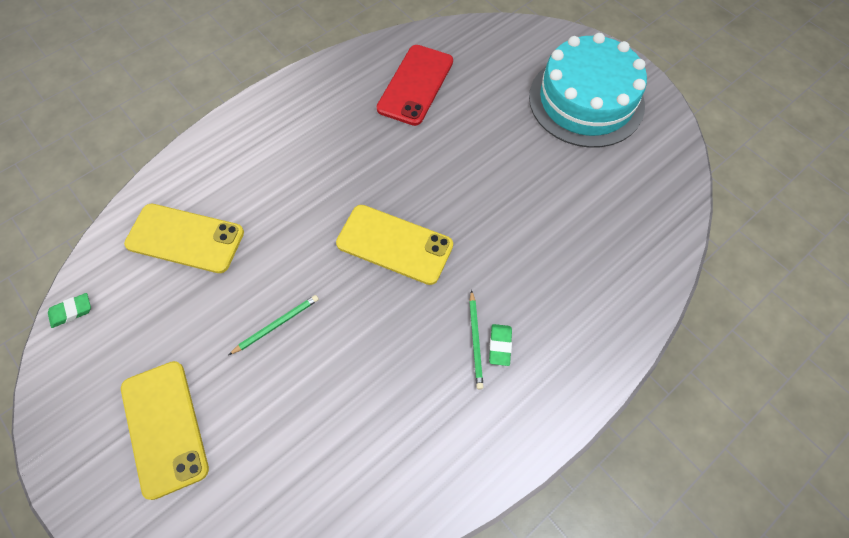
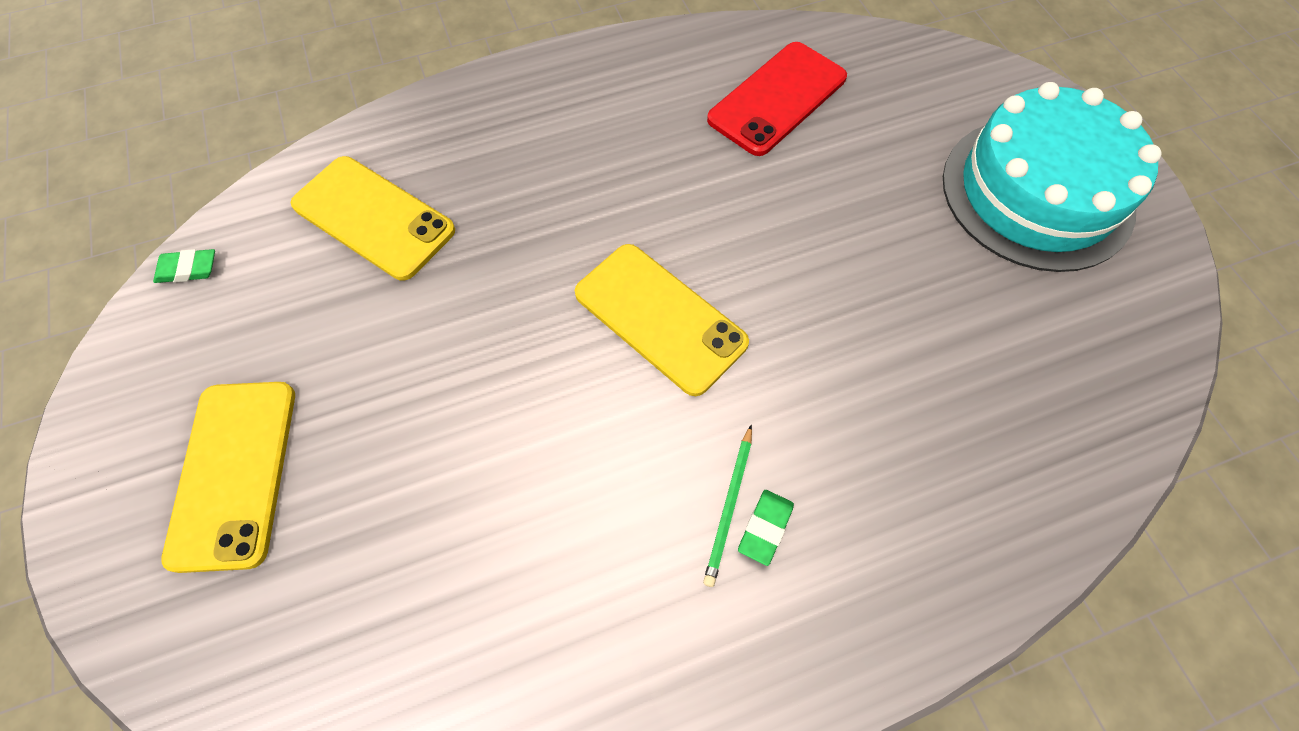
camera: 20 degrees right, 0 degrees up
green pencil [229,295,319,355] -> none

